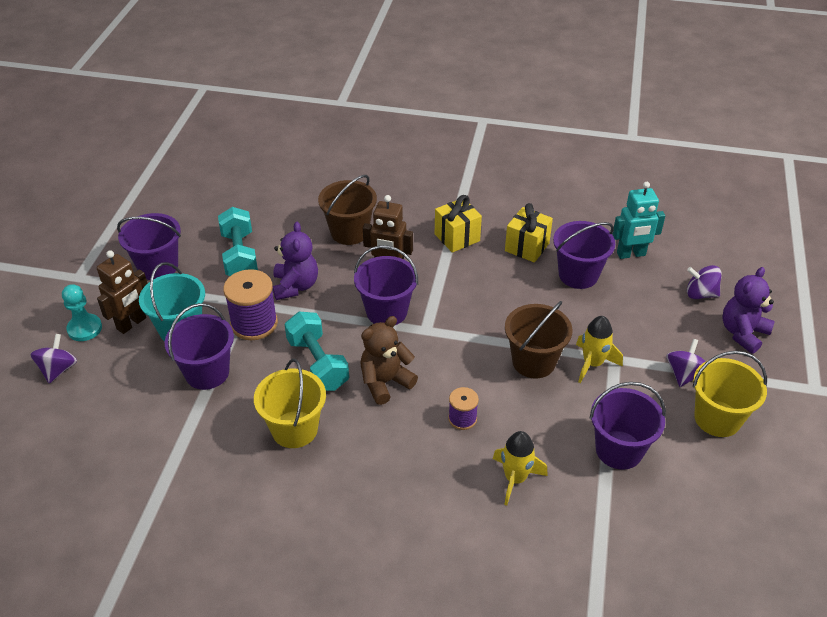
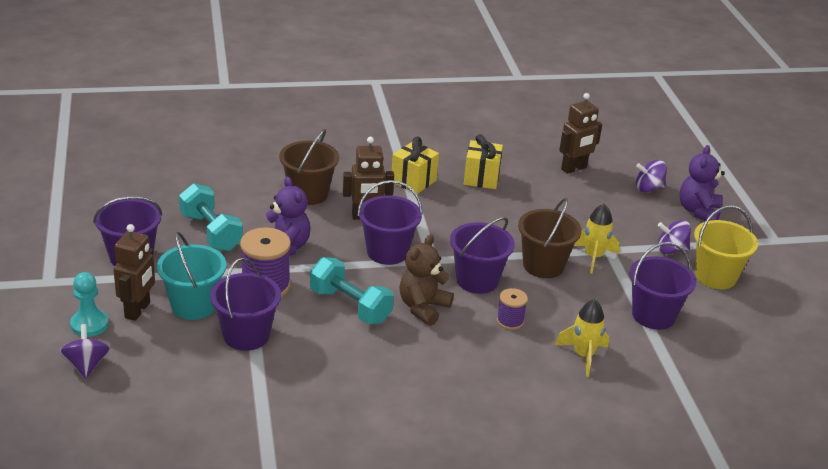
camera: 25 degrees left, 10 degrees down
yellow bucket [254,358,326,448] -> none
purple bucket [553,221,615,289] -> purple bucket moved to [450,217,515,294]
turquoise robot [612,182,665,259] -> brown robot [559,93,602,174]
purple spinning top [666,339,706,387] -> purple spinning top turned 90 degrees counterclockwise [658,220,691,254]

